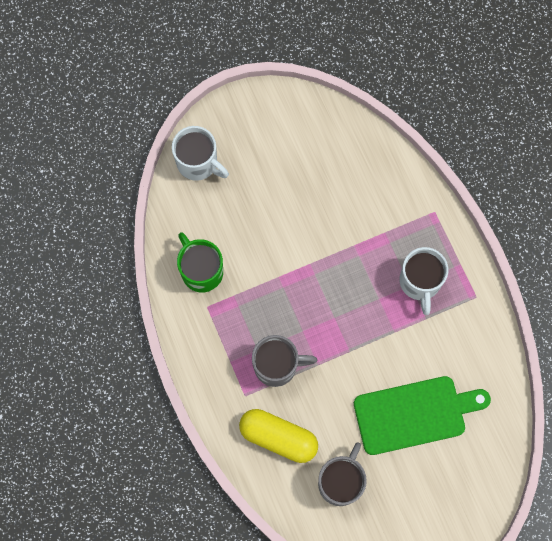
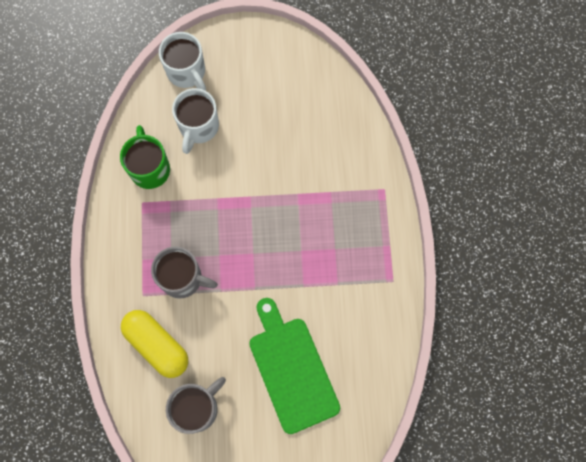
camera: 20 degrees right, 0 degrees up
green cutting board [354,376,491,455] -> green cutting board turned 120 degrees counterclockwise [249,298,340,434]
white mug [399,247,448,315] -> white mug moved to [172,88,219,154]

